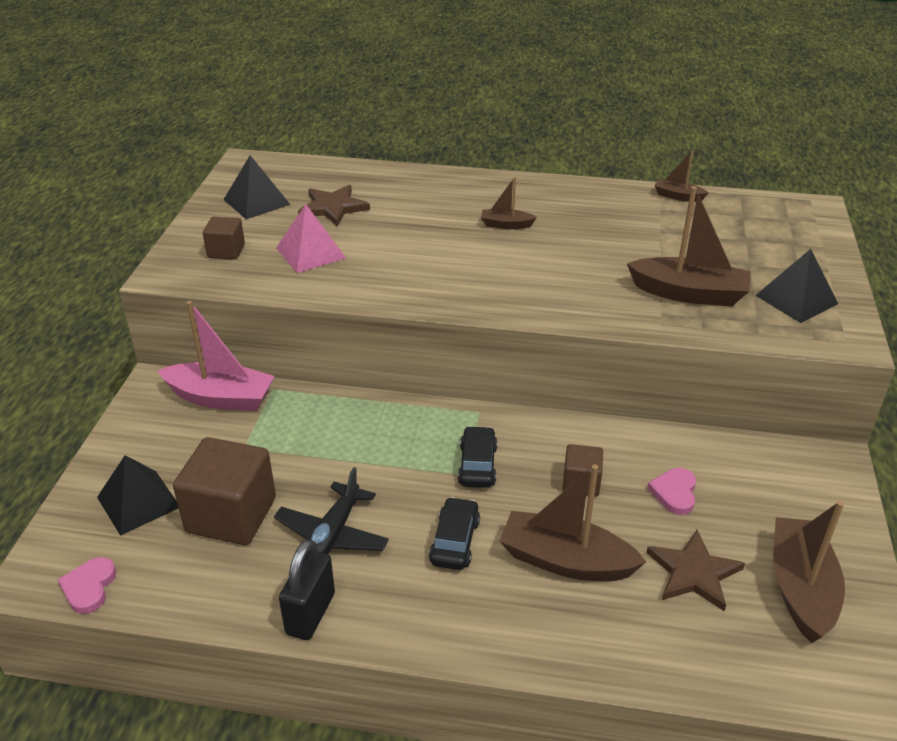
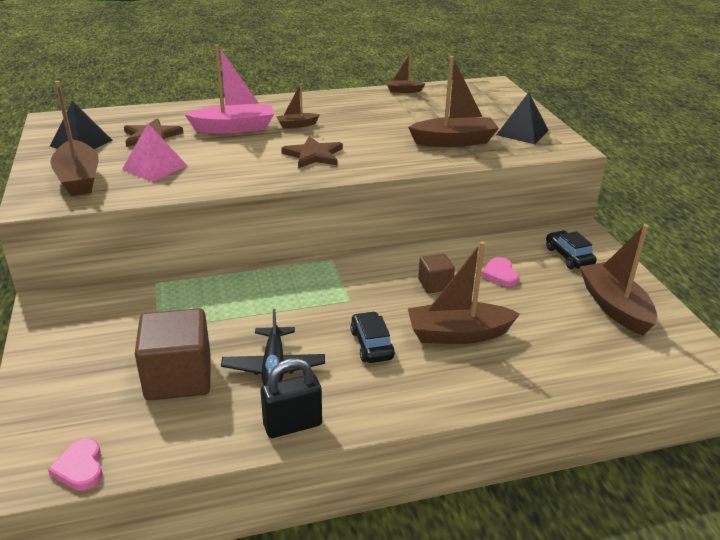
camera: 25 degrees left, 5 degrees down
black pyramid [97,455,178,536] -> none
pink boat [158,301,275,411] -> pink boat moved to [185,44,274,134]
brown cube [203,216,245,260] -> brown boat [50,81,99,196]
black padlock [279,539,335,640] -> black padlock turned 75 degrees clockwise [261,358,322,438]
black car [458,426,498,488] -> black car moved to [546,231,597,269]
brown star [646,530,745,611] -> brown star moved to [281,136,343,169]

